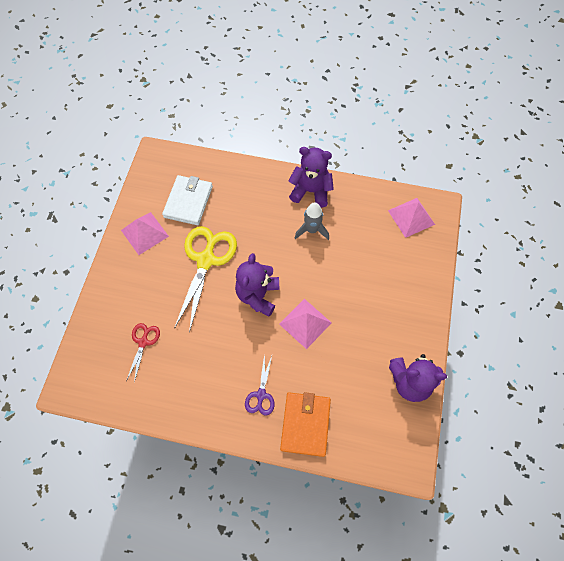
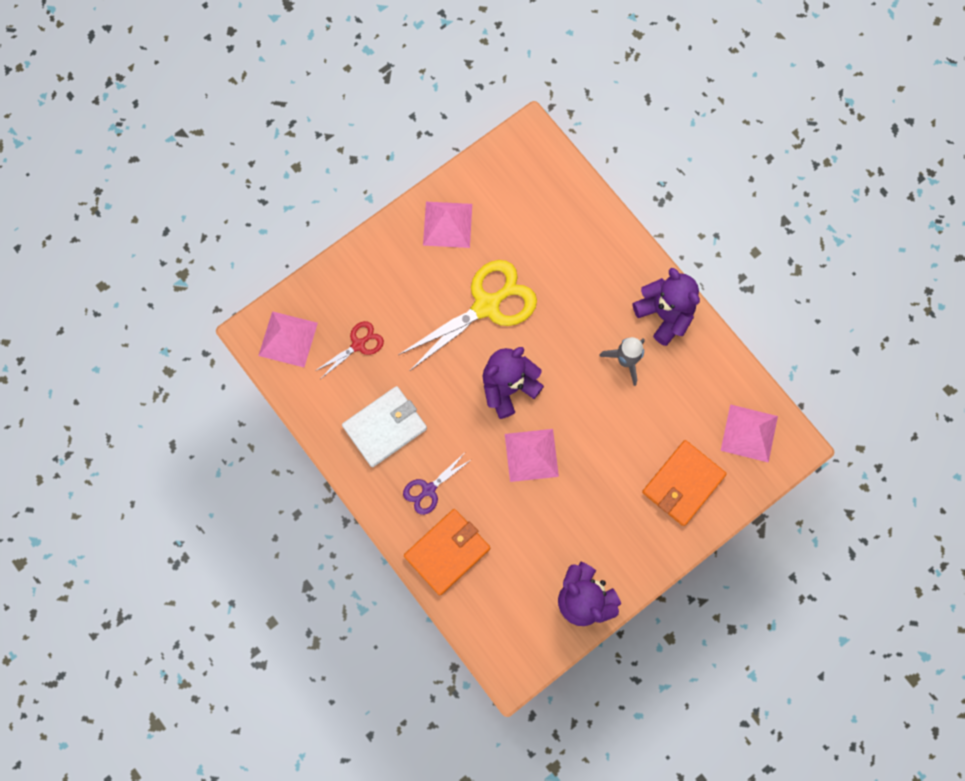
camera: 40 degrees right, 10 degrees up
white wallet [162,175,213,225] -> white wallet moved to [342,386,427,467]
none -> pink pyramid [258,311,318,367]
none -> orange wallet [642,440,727,526]

